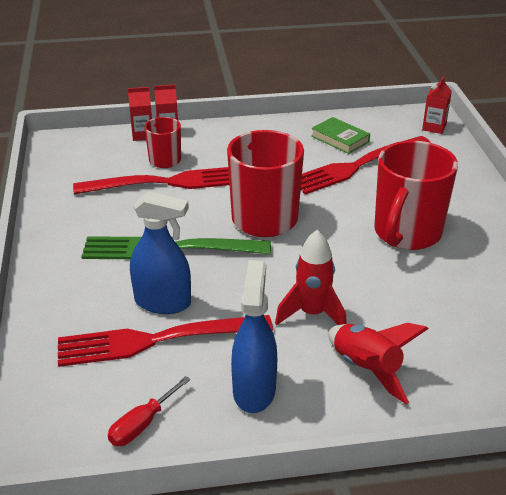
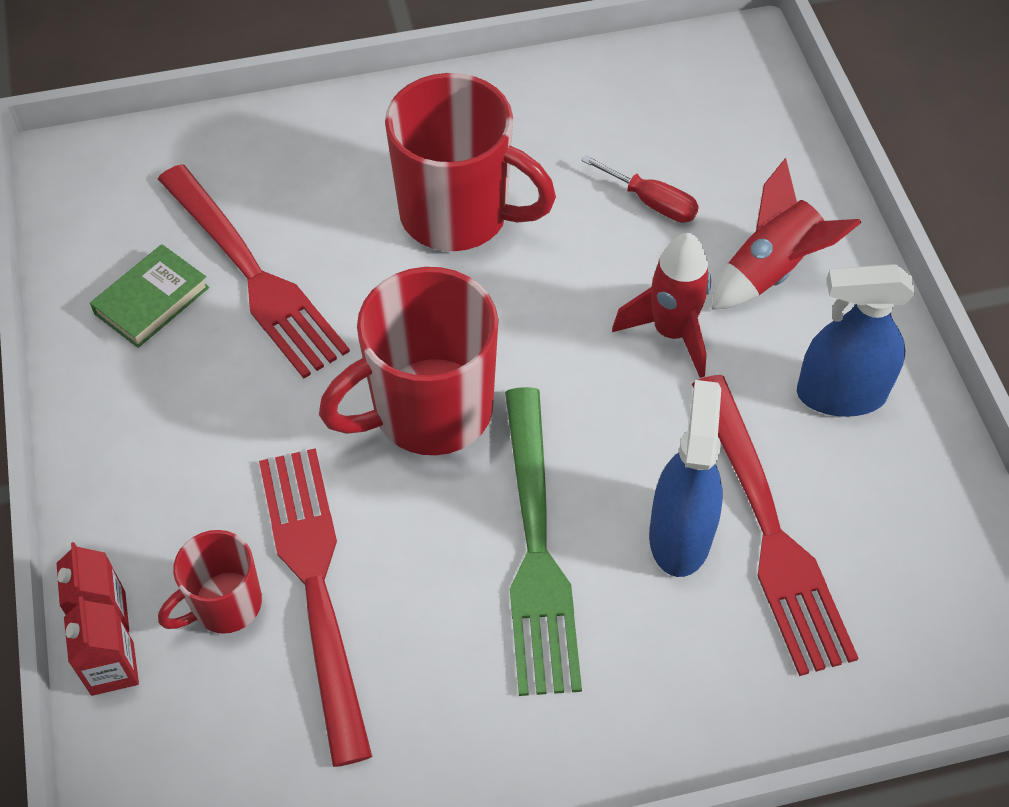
camera: 95 degrees left, 20 degrees up
red screwdriver [108,376,191,446] -> red screwdriver moved to [581,155,699,223]
red carton [422,77,452,134] -> none

